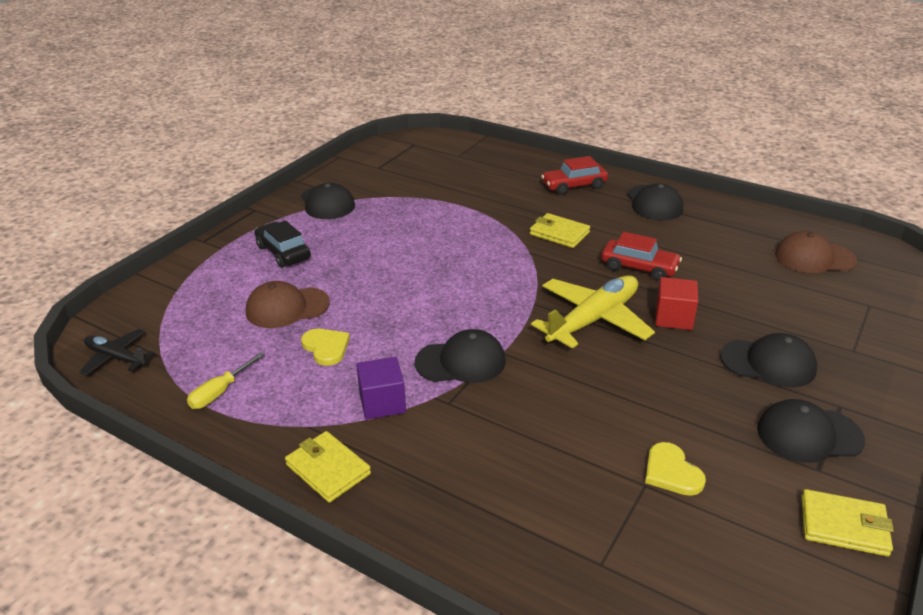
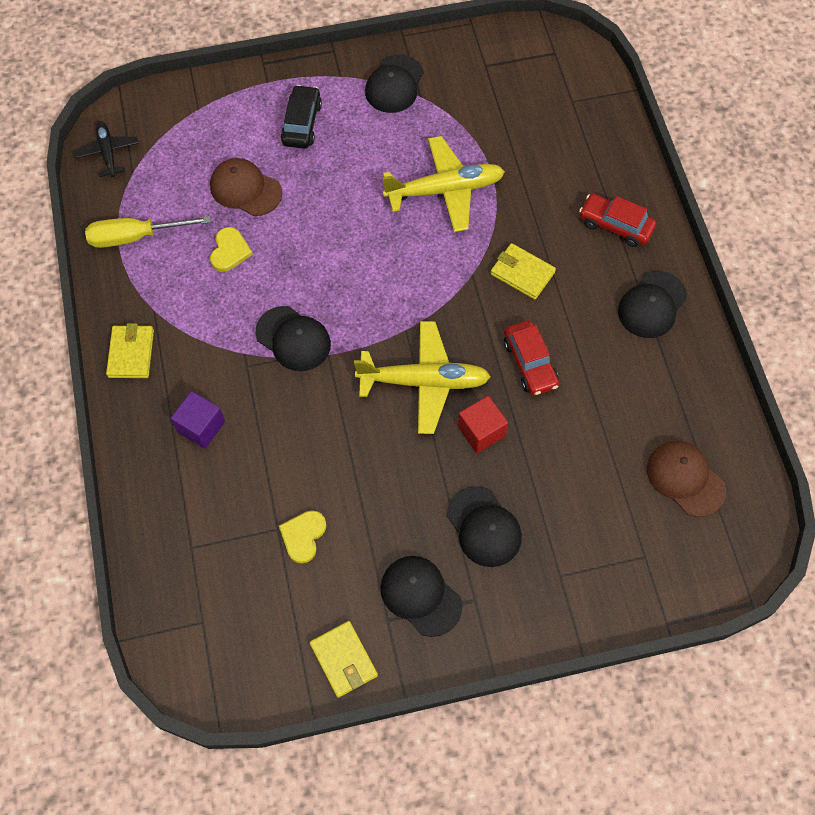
camera: 45 degrees right, 30 degrees up
yellow screwdriver [187,352,265,409] -> yellow screwdriver [85,216,211,248], size x1.59
purple cube [356,357,406,420] -> purple cube moved to [170,391,225,449]
yellow wallet [530,213,590,248] -> yellow wallet turned 45 degrees counterclockwise [490,243,556,300]
none -> yellow plane [382,136,505,232]

